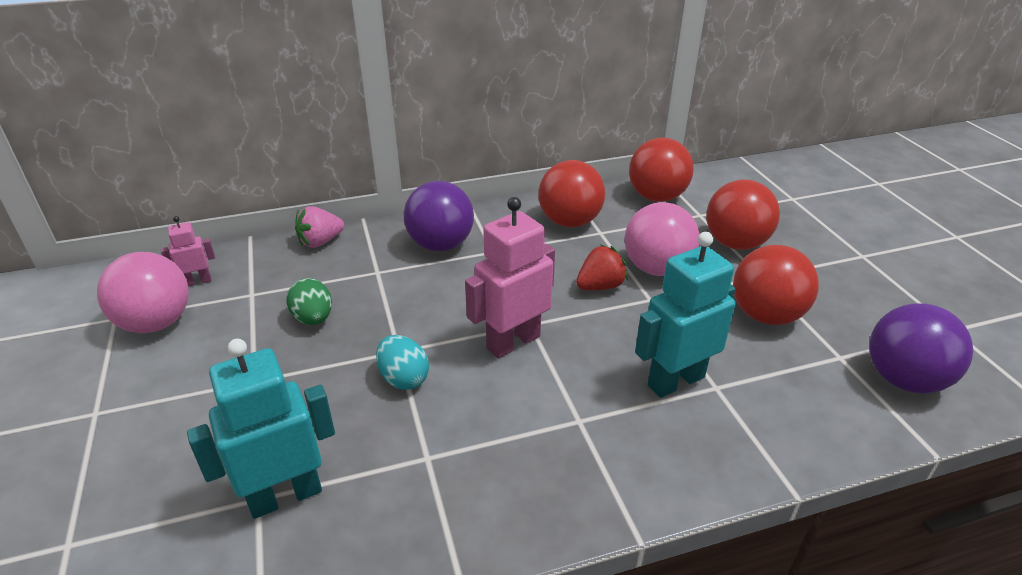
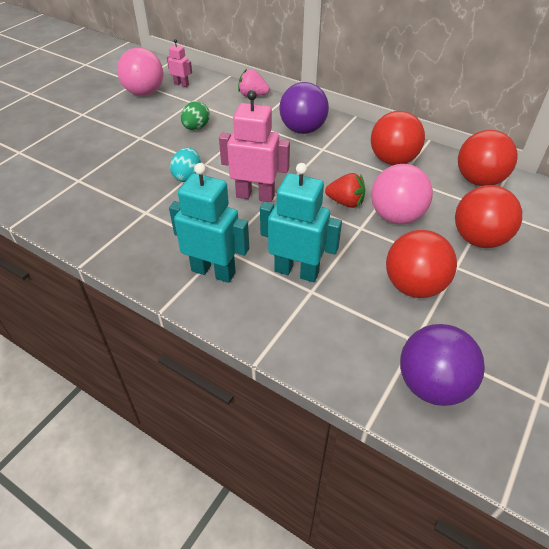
camera: 50 degrees right, 10 degrees up
turquoise robot [187,339,335,519] -> turquoise robot moved to [169,163,249,283]

